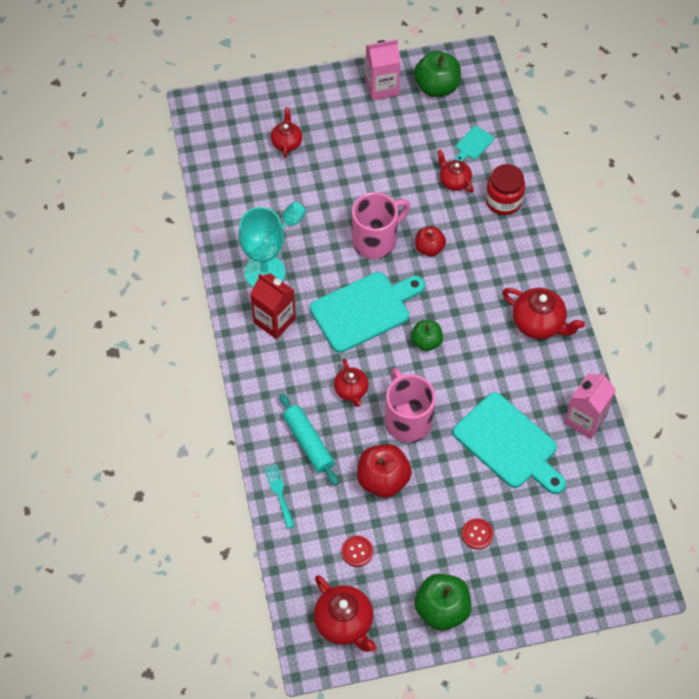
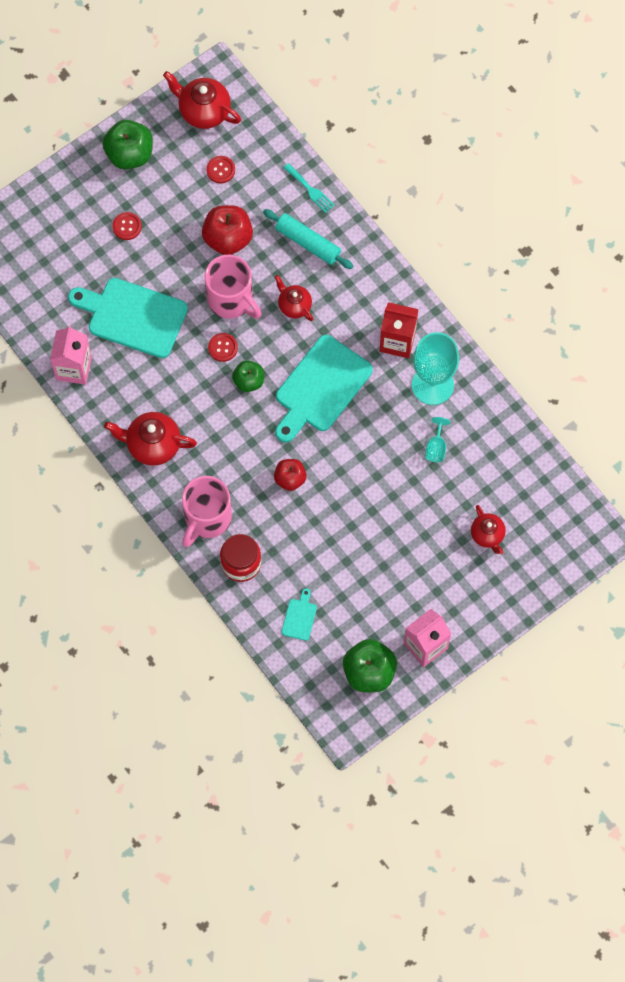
camera: 155 degrees right, 10 degrees up
pink mug [352,192,410,259] -> pink mug moved to [182,476,232,547]
red teapot [437,150,474,193] -> none
none -> red button [208,333,238,362]

